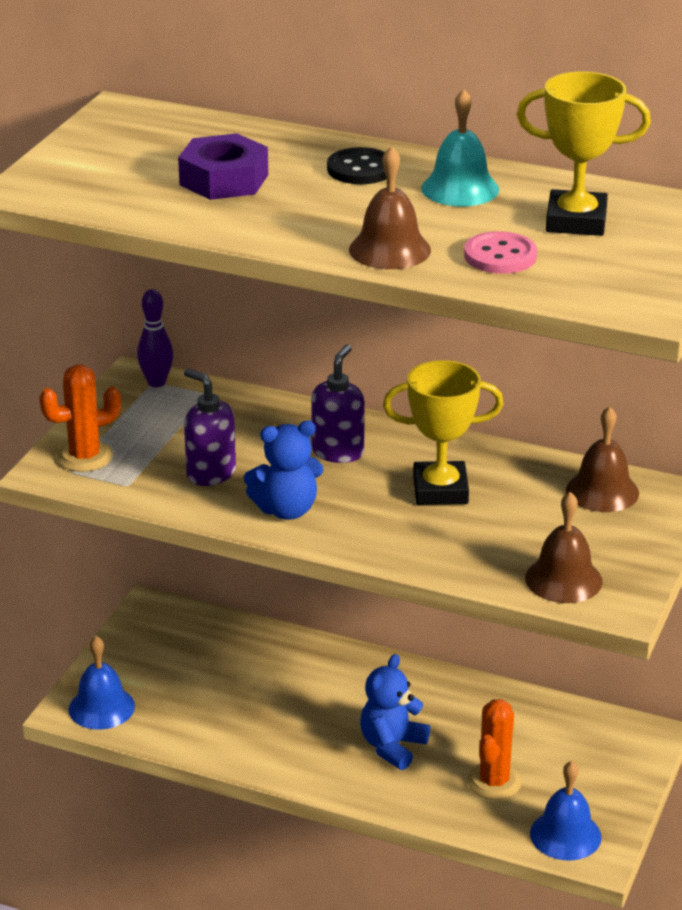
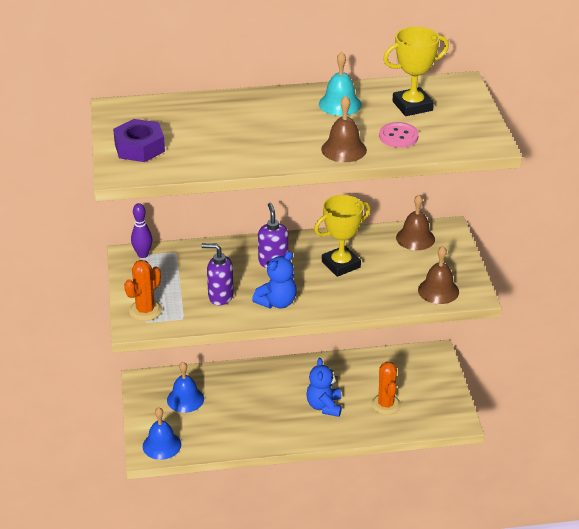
camera: 30 degrees left, 5 degrees up
purple nut [178,133,268,200] -> purple nut moved to [113,119,165,162]
black button [327,147,387,184] -> none
blue bell [530,761,602,861] -> blue bell moved to [167,362,204,413]

